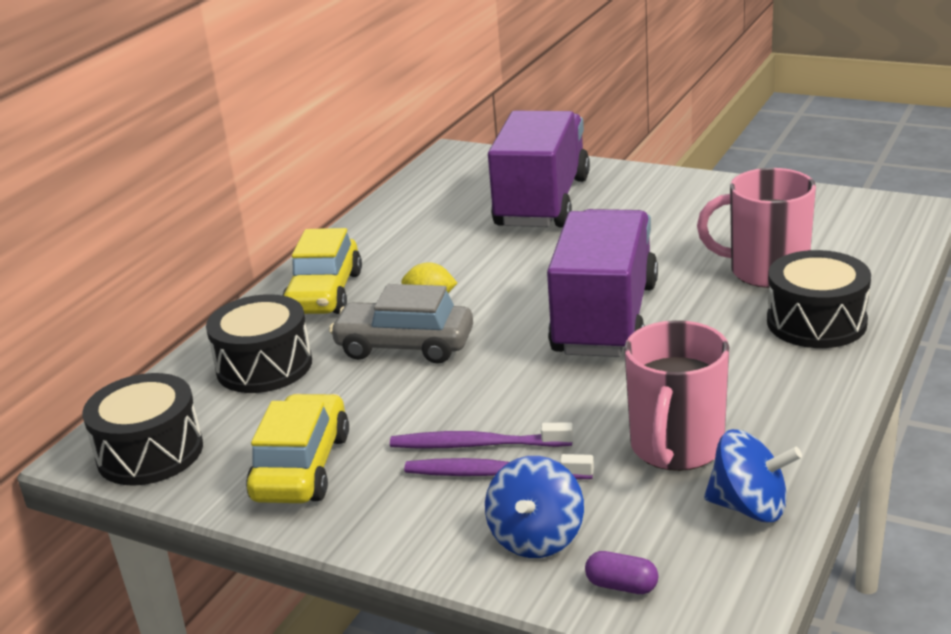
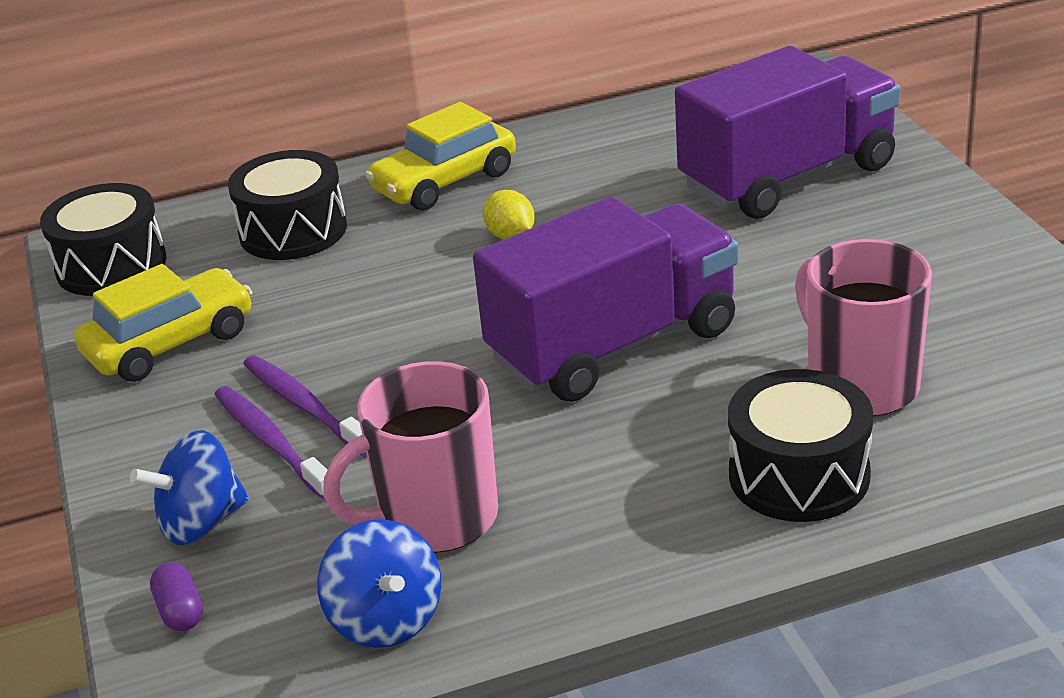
camera: 45 degrees right, 5 degrees up
grey car [329,284,473,364] -> none

